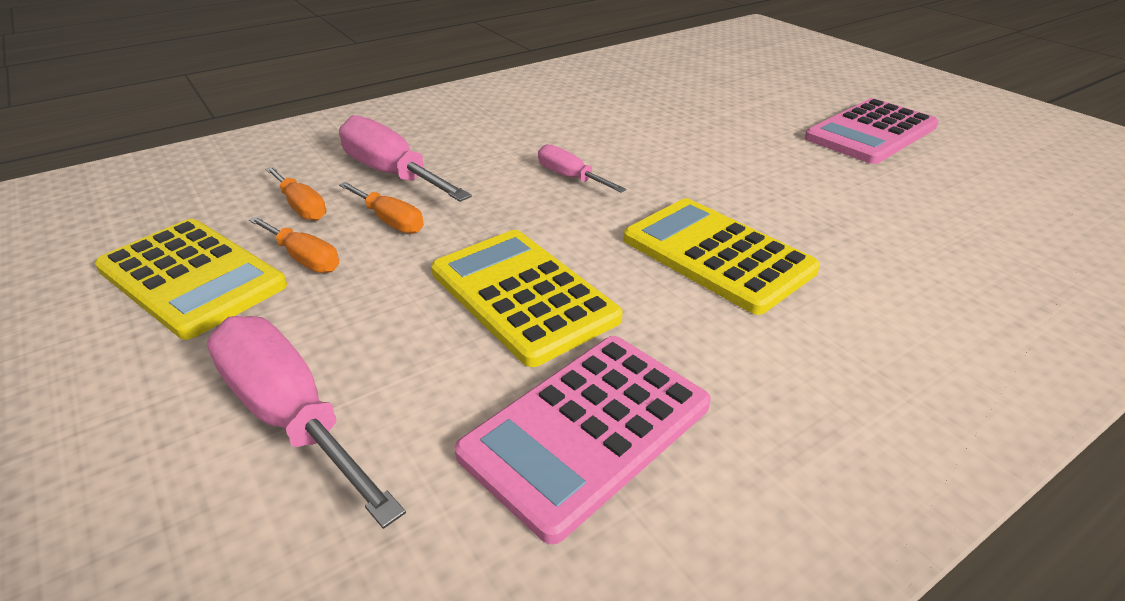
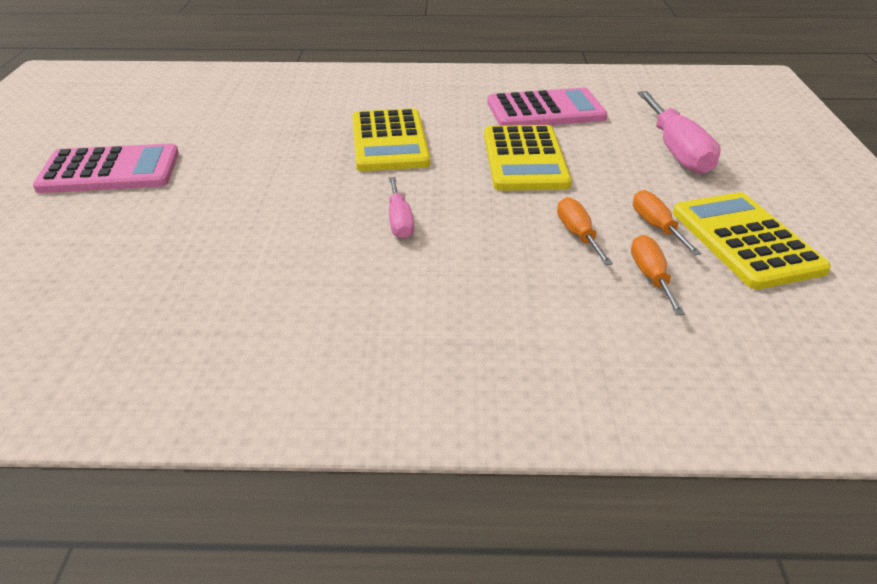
camera: 145 degrees left, 0 degrees up
pink screwdriver [339,115,472,202] -> none

